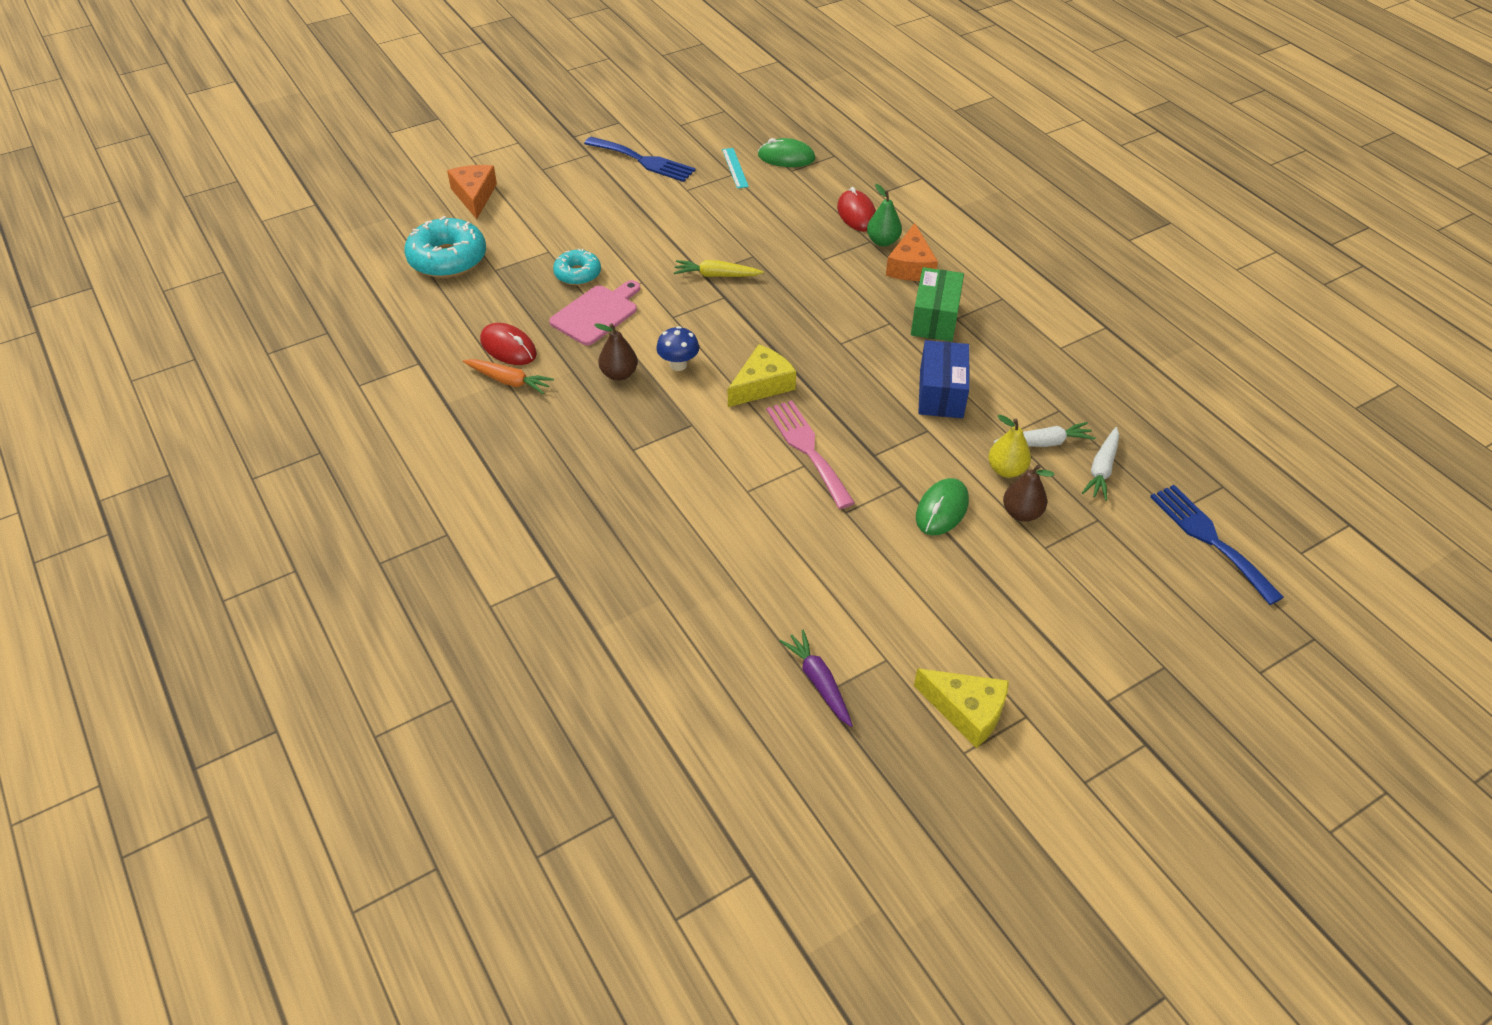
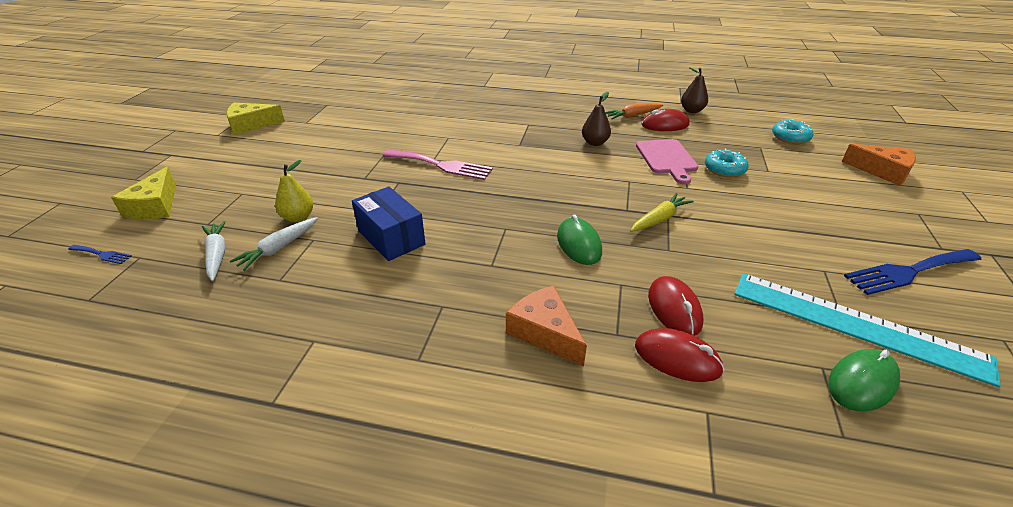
camera: 135 degrees right, 10 degrees down
turquoise donut [404,216,486,278] -> turquoise donut [772,119,813,144], size x0.59
blue mushroom [656,326,699,371] -> none
turquoise ruler [722,148,749,189] -> turquoise ruler [735,273,1001,387], size x2.36
yellow cheese [728,345,796,407] -> yellow cheese moved to [111,167,176,219]
purple carrot [779,630,853,727] -> none
green pear [867,184,902,247] -> none
green box [911,267,964,342] -> none
green mouse [916,478,969,535] -> green mouse moved to [557,214,602,265]
brown pear [1003,464,1054,522] -> brown pear moved to [681,67,708,113]
blue fork [1150,485,1284,605] -> blue fork [68,245,132,264], size x0.47
none -> red mouse [648,276,703,336]

